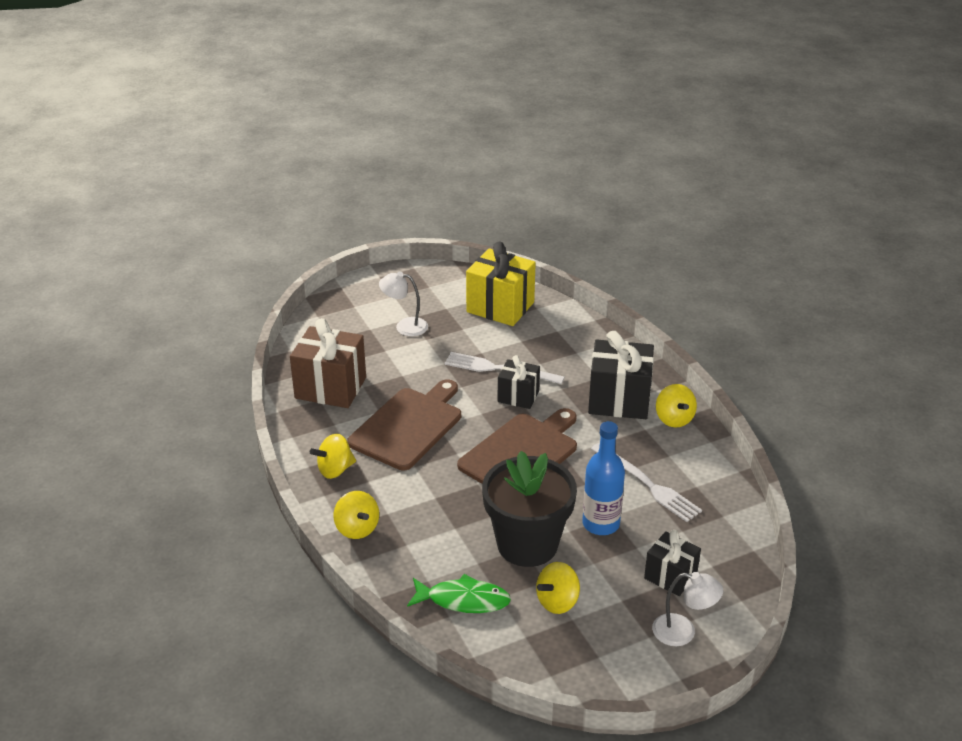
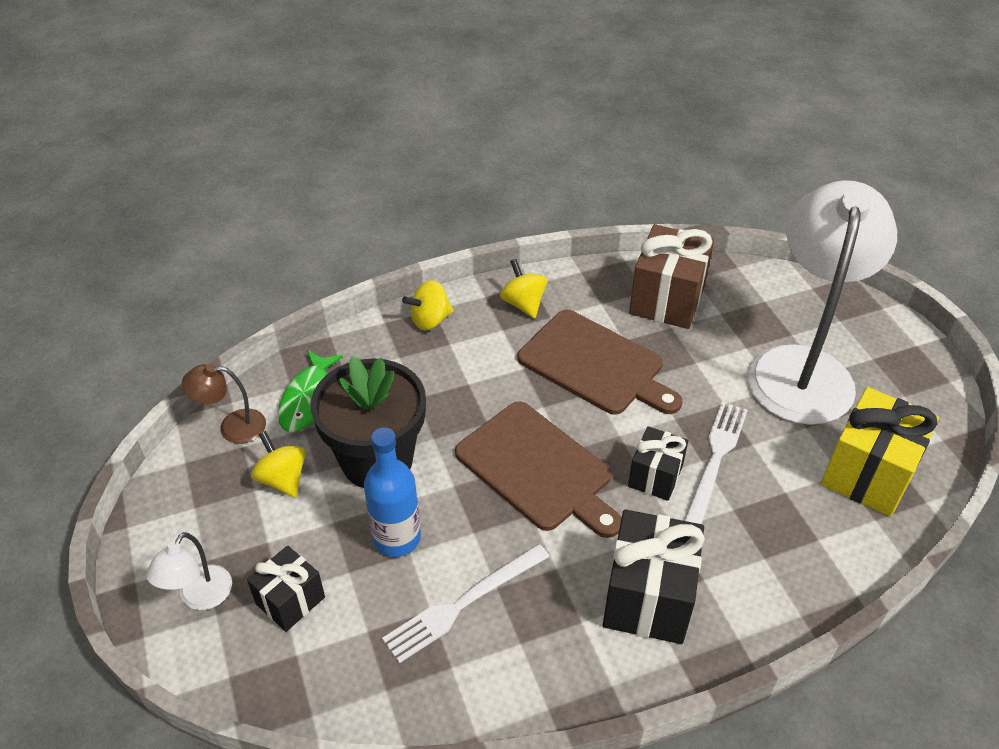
camera: 95 degrees right, 10 degrees up
white lamp [379,272,428,336] -> white lamp [748,180,897,425], size x2.44
yellow spinning top [656,384,697,427] -> none
none -> brown lamp [182,364,266,444]

